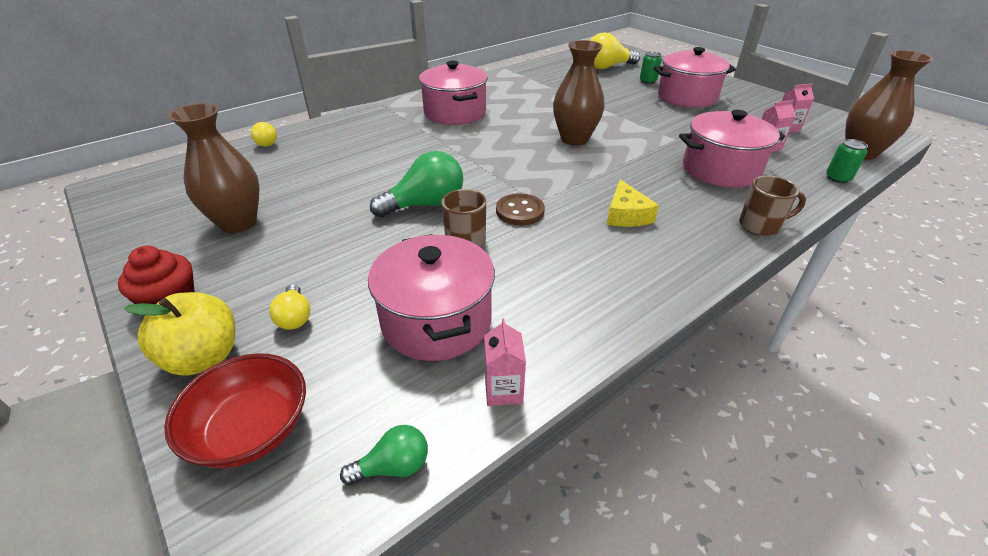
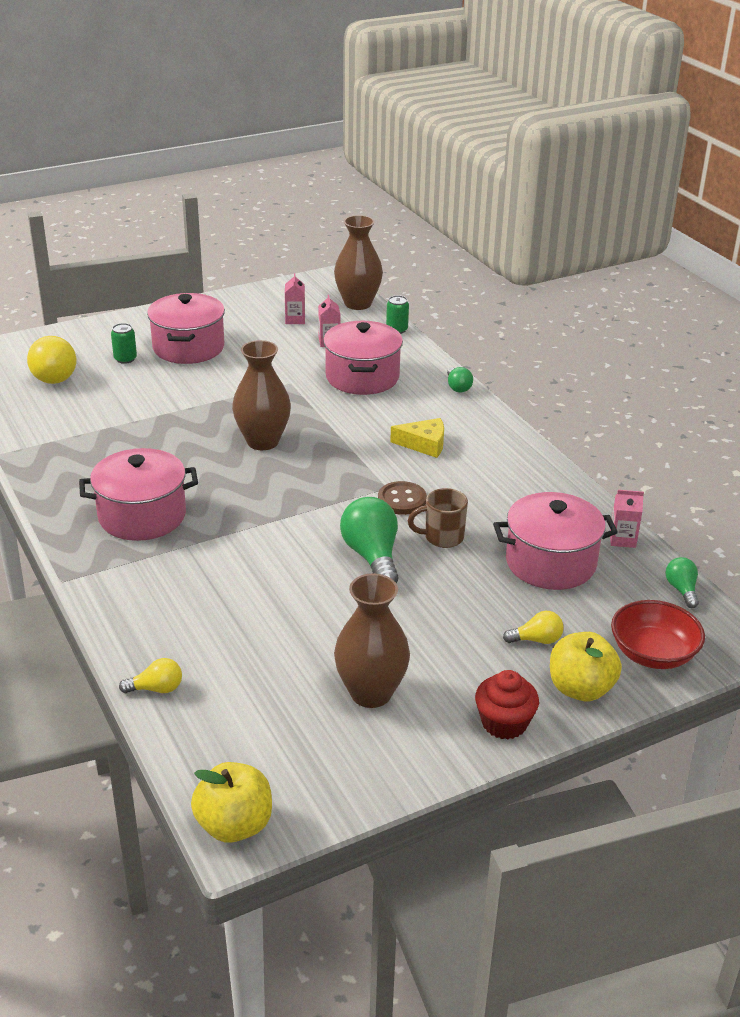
camera: 80 degrees left, 5 degrees down
brown mug [739,176,806,236] -> green light bulb [447,367,473,392]
none -> yellow apple [191,762,272,843]

